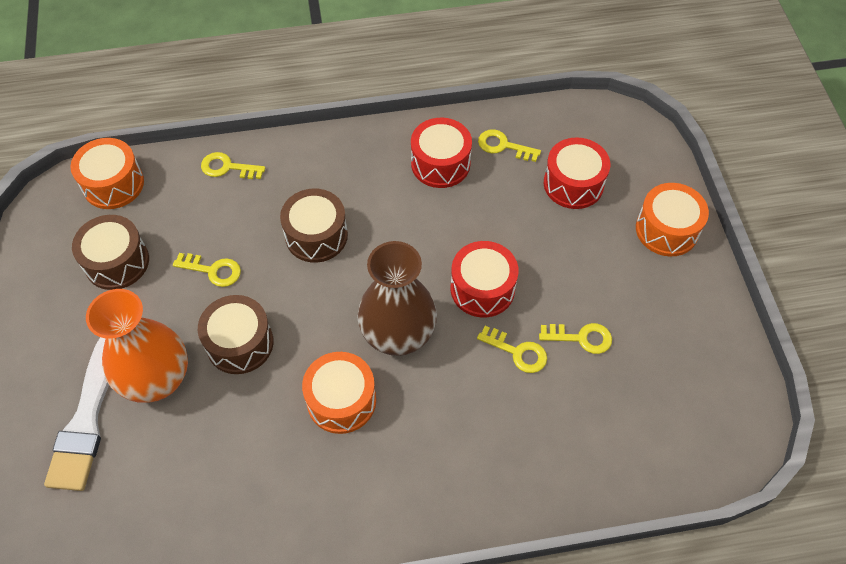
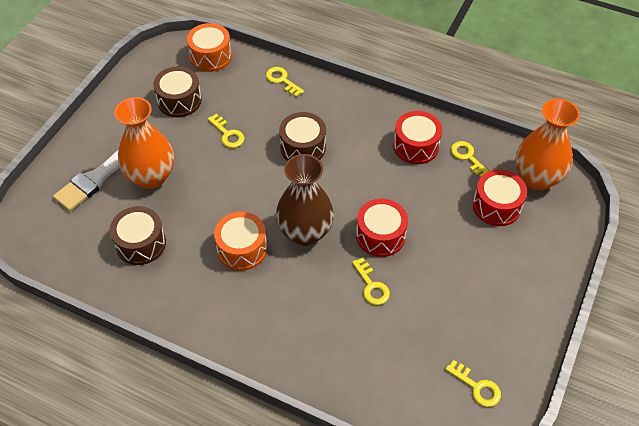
camera: 35 degrees right, 5 degrees down
brown drum [198,295,274,374] -> brown drum moved to [110,206,166,265]
yellow key [539,323,612,354] -> yellow key moved to [445,360,501,407]
orange drum [636,183,709,256] -> none
none -> orange vase [515,99,580,190]

